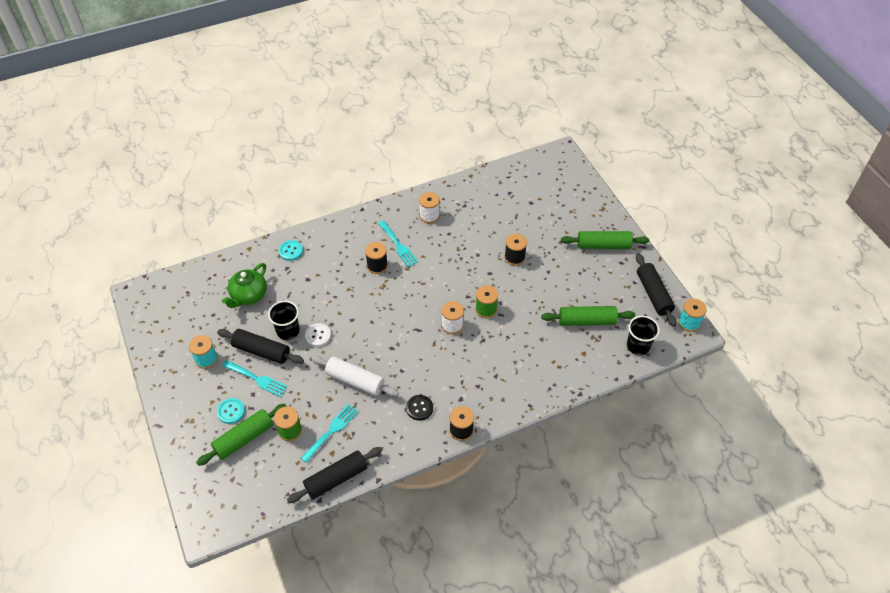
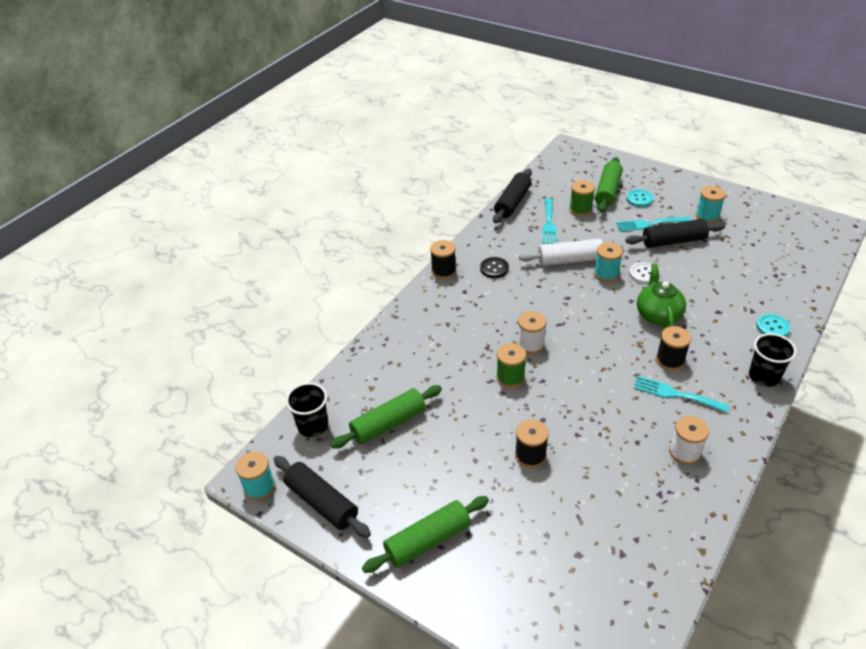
camera: 150 degrees right, 10 degrees down
green teapot [222,263,267,308] -> green teapot moved to [637,263,686,328]
black cup [268,301,300,340] -> black cup moved to [749,333,797,387]
none -> turquoise spool [594,242,623,282]

